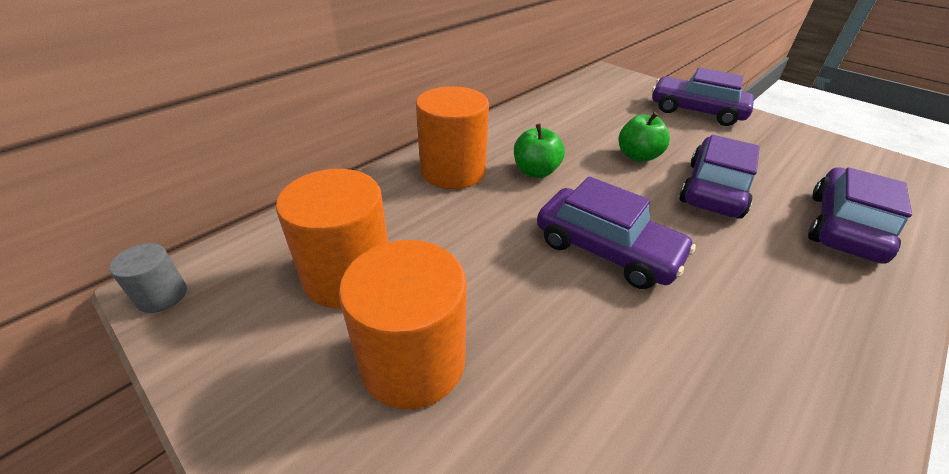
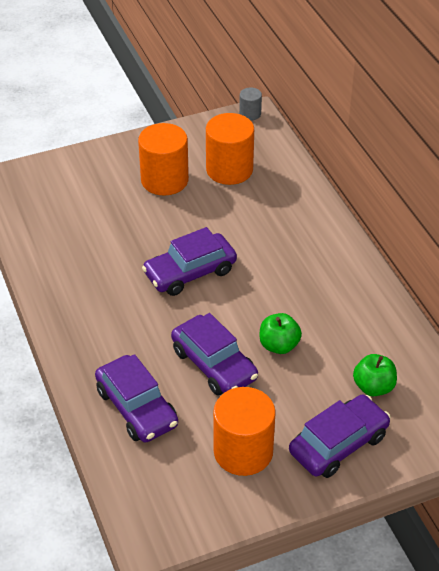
camera: 115 degrees right, 5 degrees up
orange cylinder [416,86,489,189] -> orange cylinder moved to [213,387,276,476]
green apple [514,123,565,178] -> green apple moved to [353,354,397,396]

